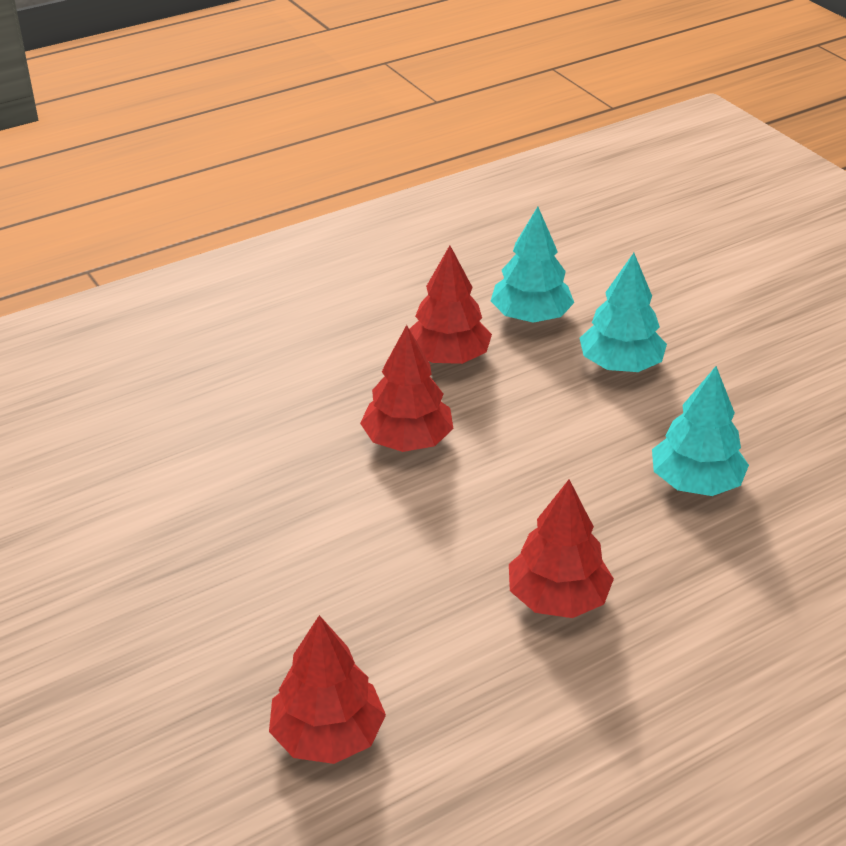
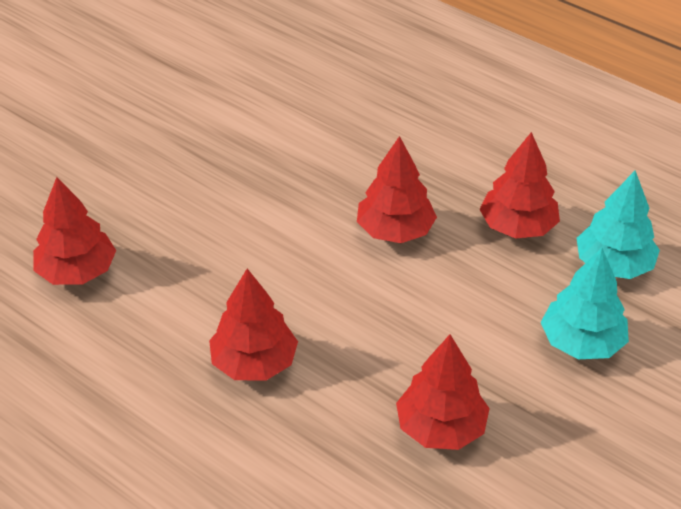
camera: 70 degrees right, 5 degrees up
turquoise tree [652,366,749,496] -> red tree [396,334,490,450]

